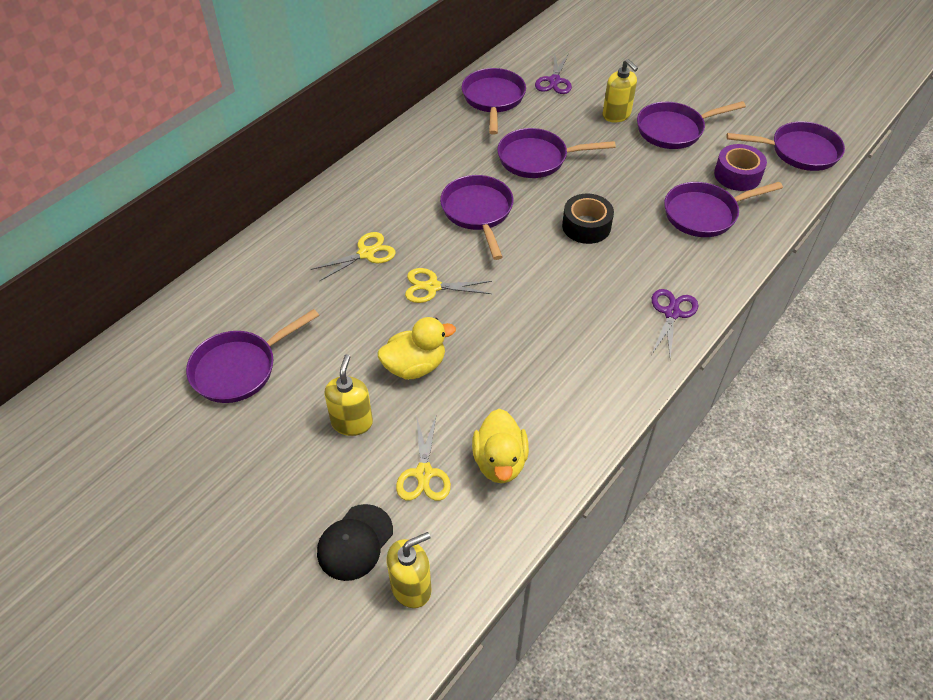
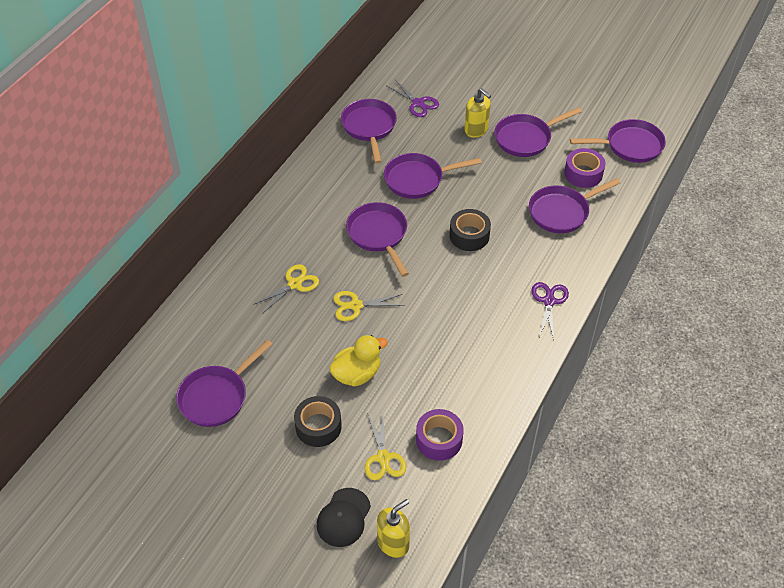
camera: 10 degrees left, 0 degrees up
yellow soap dispenser [324,354,373,436] -> black tape [294,396,342,447]
yellow duck [472,409,529,483] -> purple tape [416,409,464,461]
purple scissors [535,55,572,94] -> purple scissors turned 45 degrees counterclockwise [387,81,439,117]

